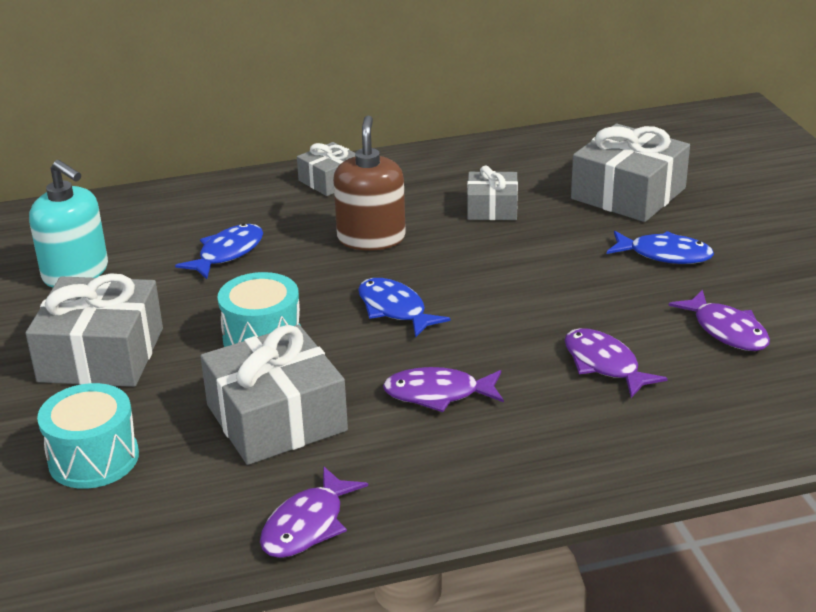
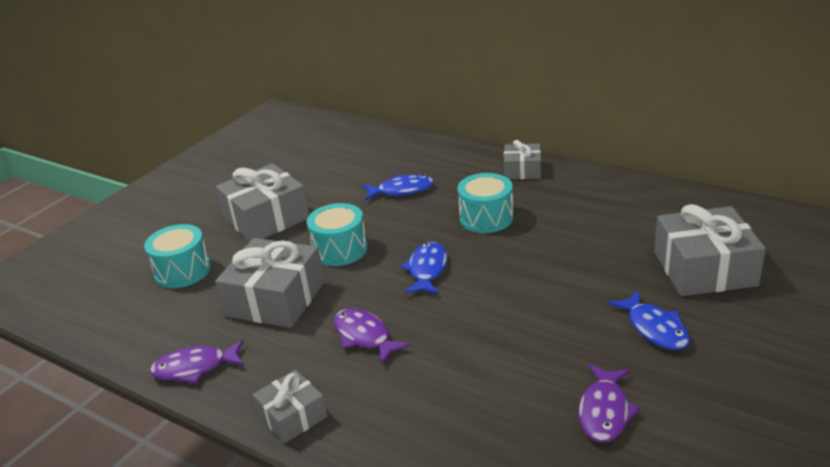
camera: 50 degrees right, 0 degrees up
turquoise soap dispenser [29,160,108,288] -> none
brown soap dispenser [333,115,406,251] -> turquoise drum [457,173,513,233]
grey gift [467,166,518,220] -> grey gift moved to [253,370,327,443]
purple fish [564,328,668,398] -> none

